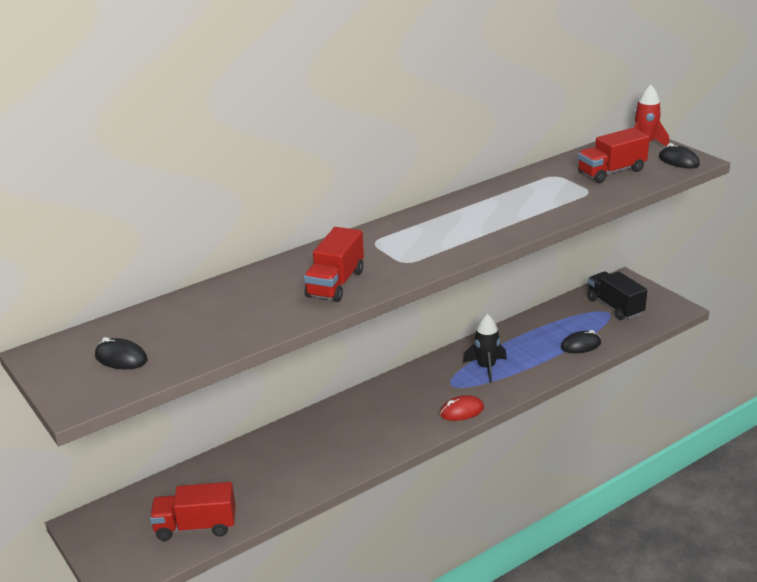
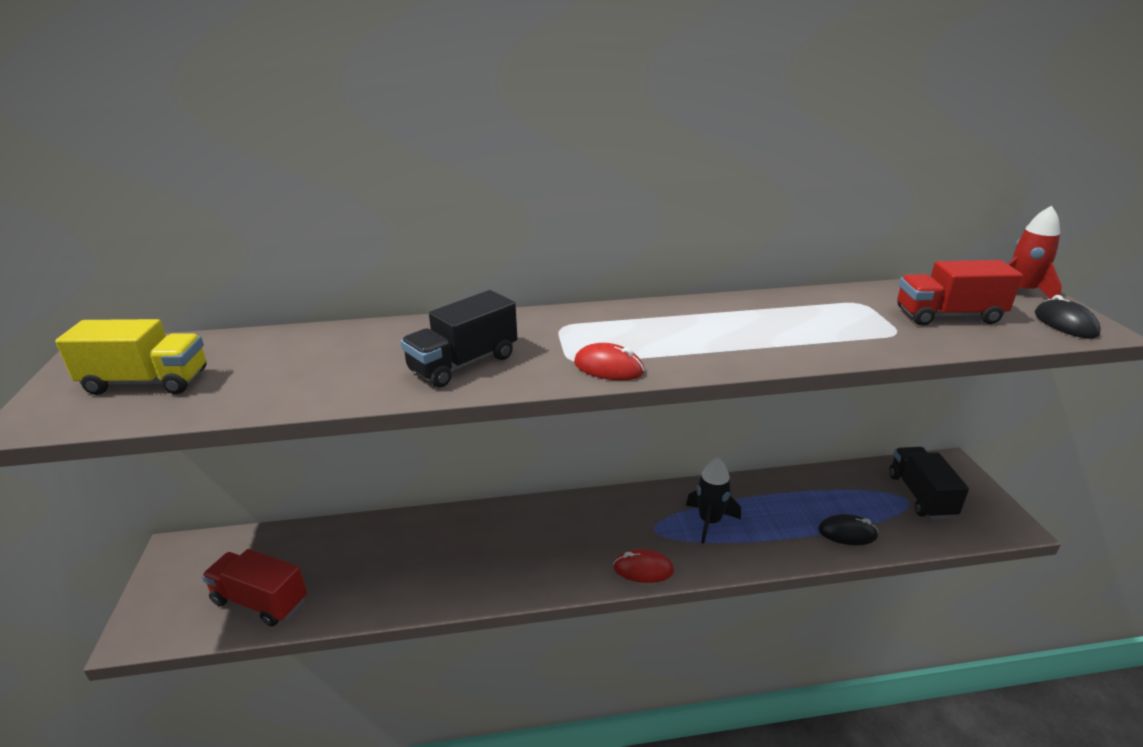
camera: 25 degrees right, 0 degrees up
black mouse [95,337,147,369] -> yellow truck [55,319,206,395]
red truck [304,227,364,302] -> black truck [401,290,517,387]
none -> red mouse [574,343,644,380]

